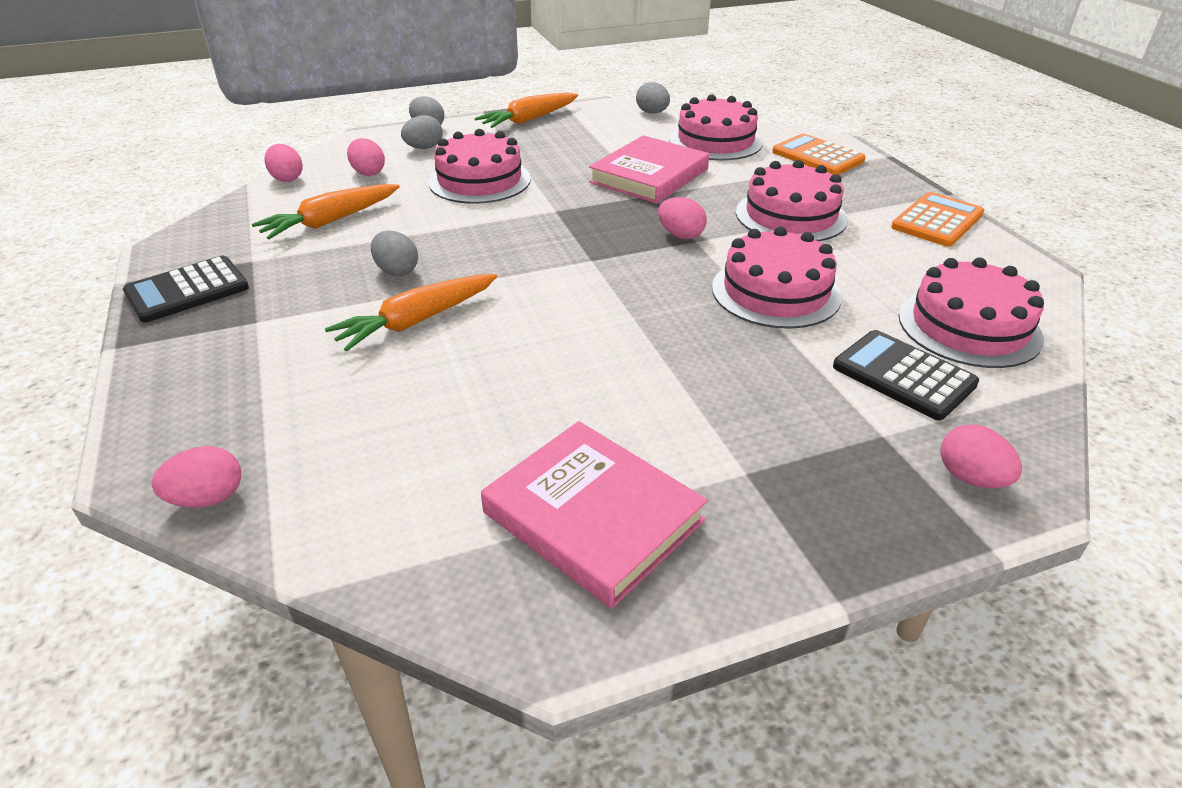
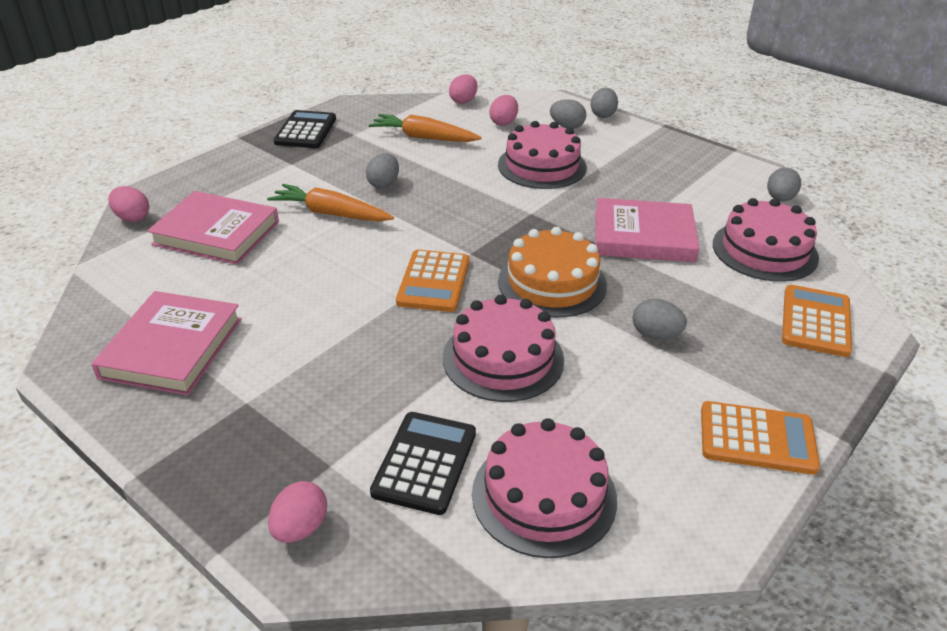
camera: 60 degrees right, 0 degrees up
black calculator [123,256,249,323] -> black calculator turned 75 degrees clockwise [274,110,336,148]
orange carrot [474,93,578,128] -> none
pink egg [658,197,707,239] -> orange cake [498,227,607,318]
pink cake [736,160,848,242] -> grey egg [632,299,687,339]
none -> pink book [147,191,279,265]
none -> orange calculator [396,250,469,312]

